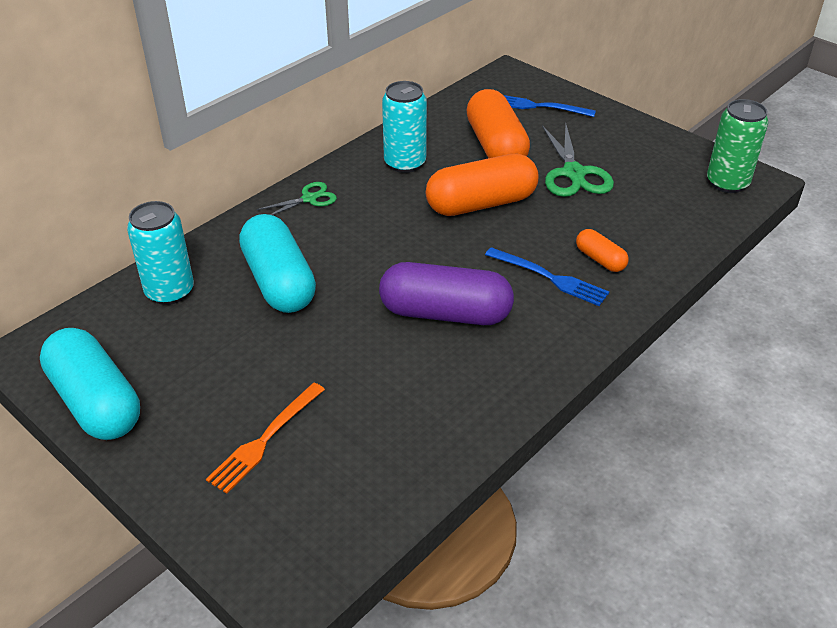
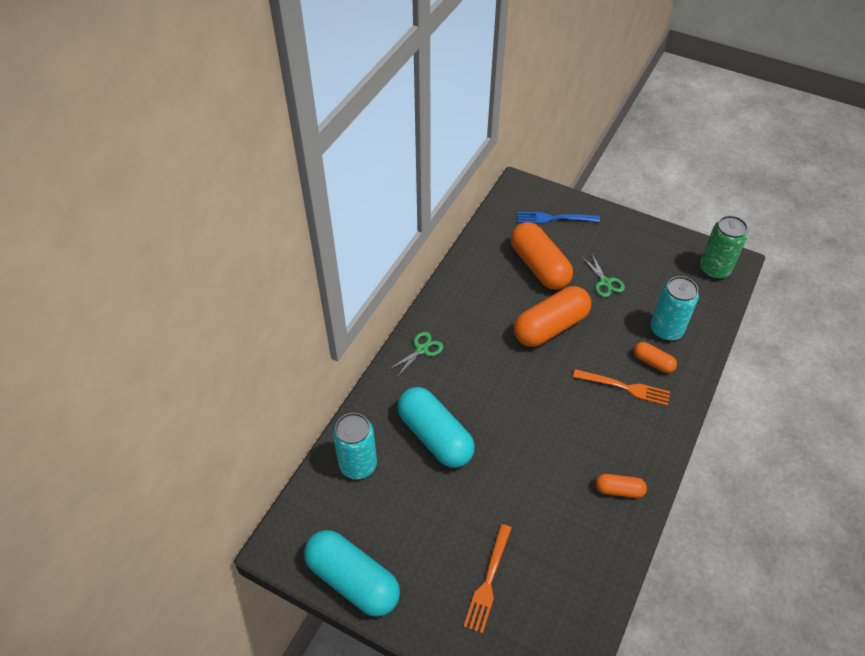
camera: 15 degrees left, 10 degrees up
purple capsule [379,262,514,325] -> none
turquoise can [382,81,427,173] -> turquoise can moved to [651,276,699,341]
blue fork [485,247,609,306] -> orange fork [573,369,670,406]
green scissors [542,123,614,197] -> green scissors [582,254,625,297], size x0.59
none -> orange capsule [596,474,647,498]

